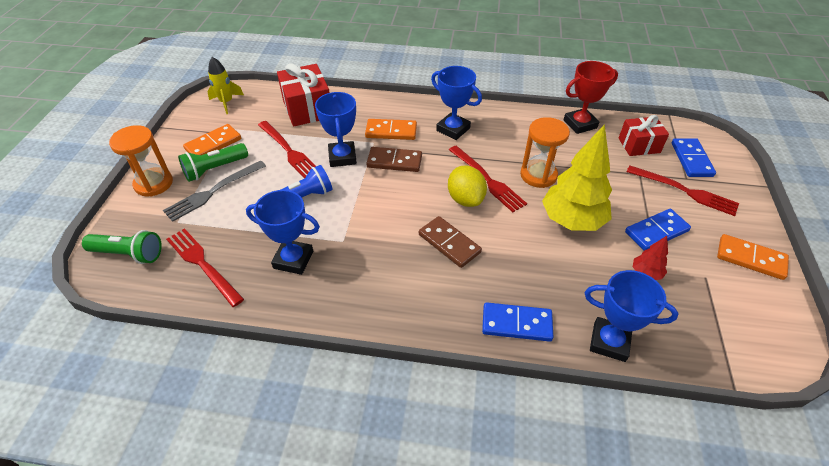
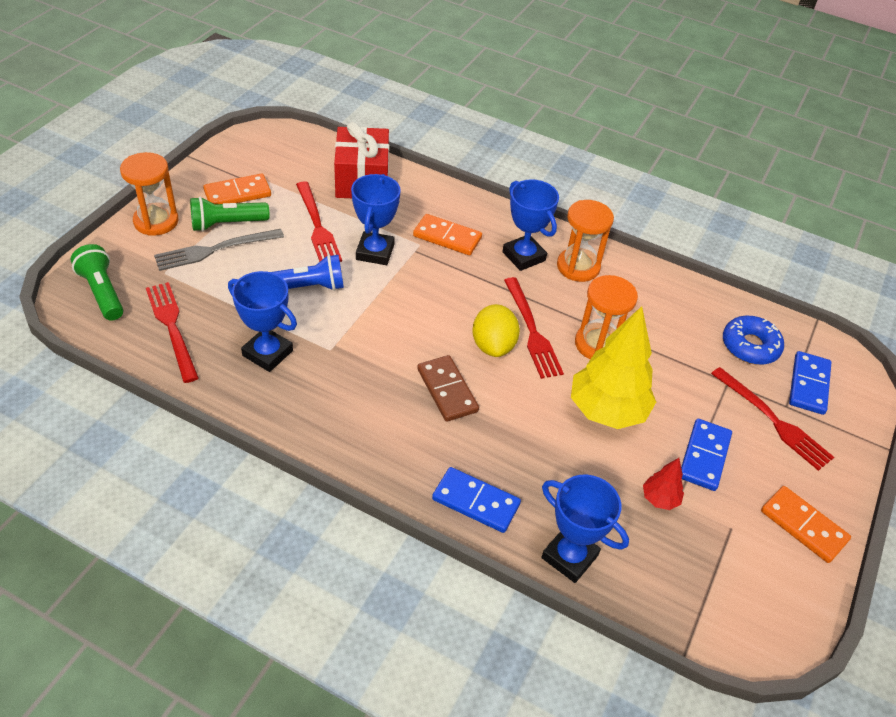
camera: 15 degrees right, 0 degrees up
green flashlight [82,230,162,264] -> green flashlight turned 150 degrees counterclockwise [70,244,123,321]
yellow rocket [207,57,244,114] -> none
brown domino [366,147,422,172] -> none
red trophy [564,61,618,134] -> none
red gift [618,115,669,156] -> blue donut [723,316,784,365]
blue domino [625,209,691,250] -> blue domino turned 60 degrees counterclockwise [681,419,732,491]
none -> orange hourglass [557,200,614,282]

